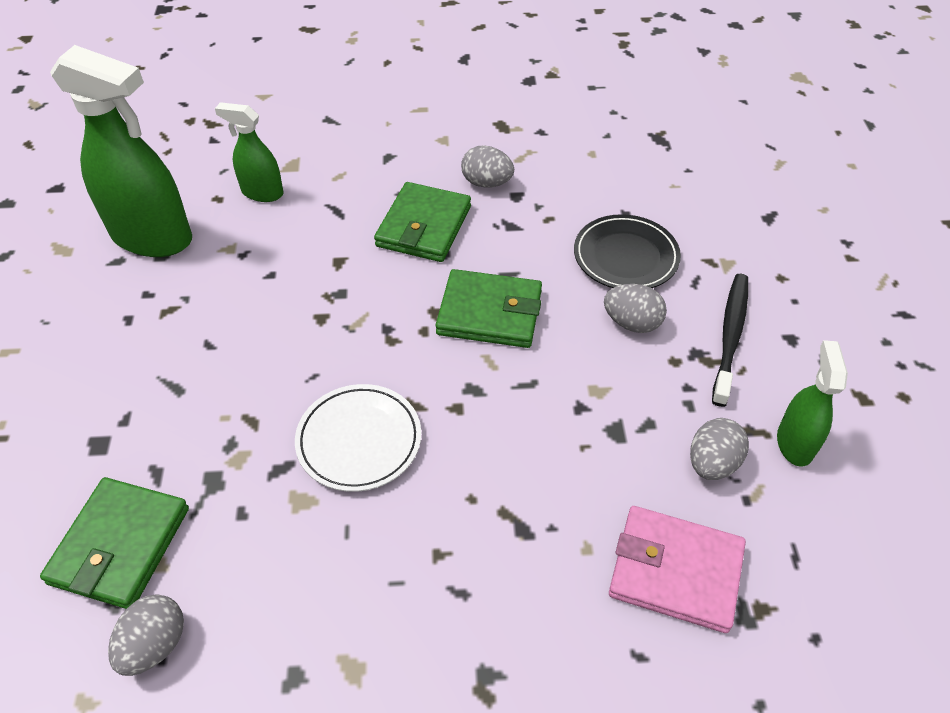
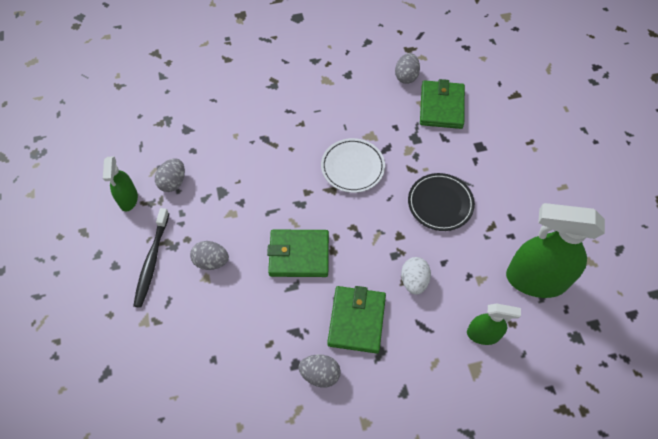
camera: 170 degrees right, 10 degrees up
black plate [574,214,681,288] -> black plate moved to [408,173,475,231]
pink wallet [609,506,746,633] -> none
none -> white egg [401,257,431,295]

